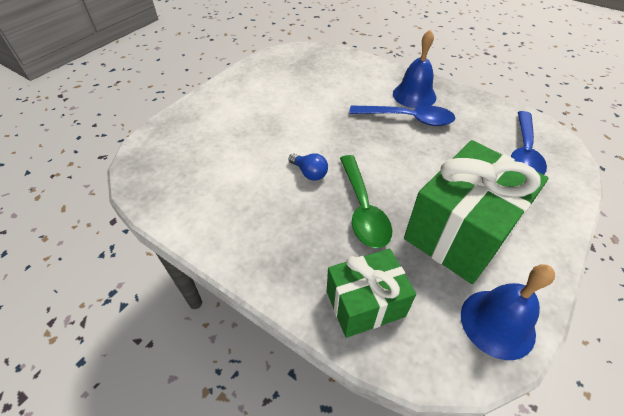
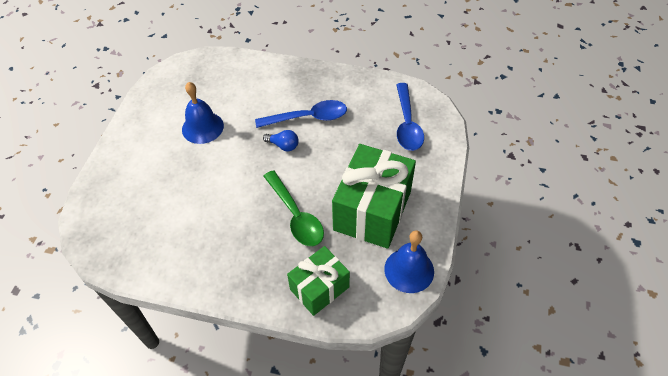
camera: 20 degrees left, 5 degrees up
blue light bulb [289,153,328,181] -> blue light bulb moved to [263,130,299,151]
blue bell [393,30,436,108] -> blue bell moved to [182,82,224,144]

